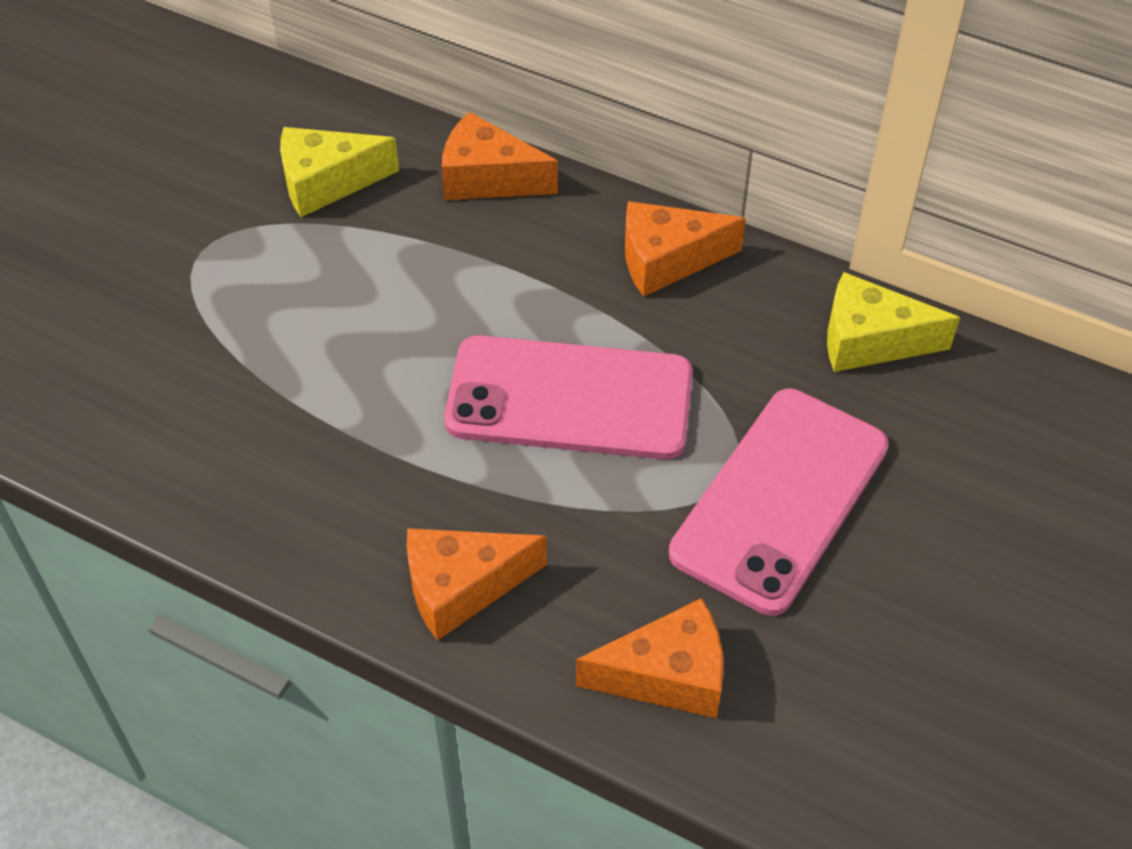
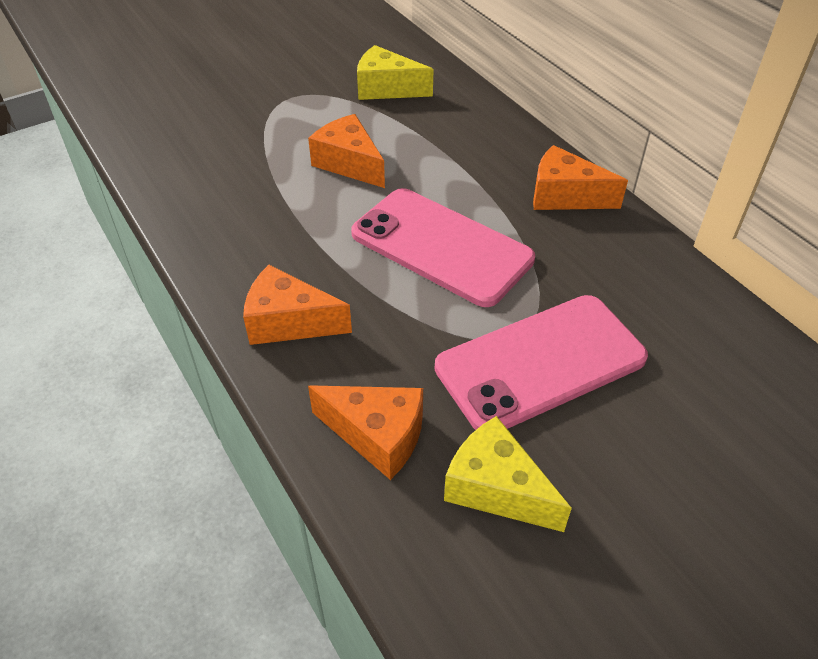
camera: 30 degrees right, 5 degrees down
orange cheese [442,112,558,200] -> orange cheese moved to [308,114,385,188]
yellow cheese [827,272,960,372] -> yellow cheese moved to [444,416,572,532]

